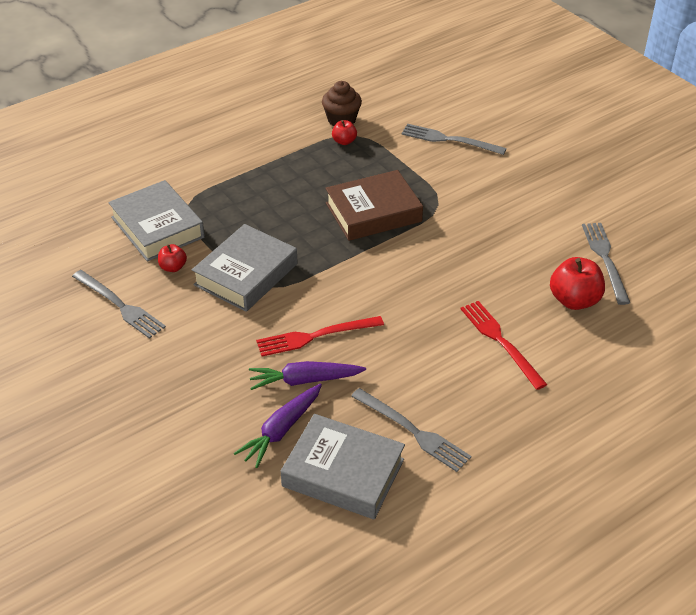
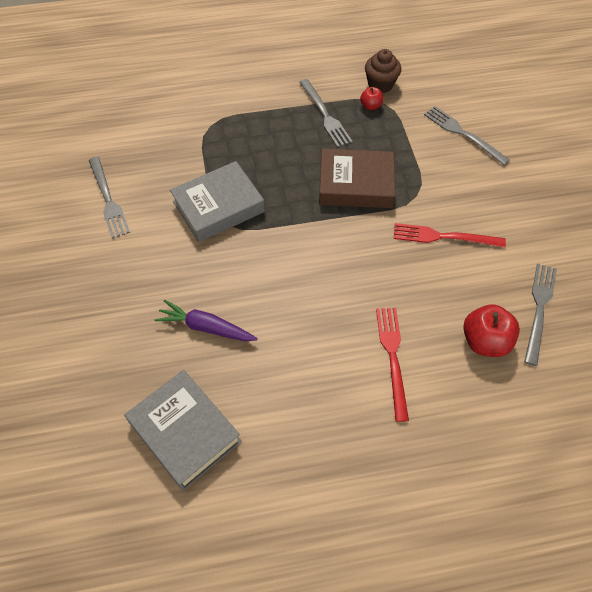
camera: 25 degrees right, 15 degrees up
grey book [108,180,205,261] -> none
red apple [158,244,187,272] -> none
purple carrot [234,383,322,468] -> none
red fork [256,316,384,357] -> red fork moved to [394,223,506,247]
grey fork [351,388,471,472] -> grey fork moved to [299,79,353,147]

